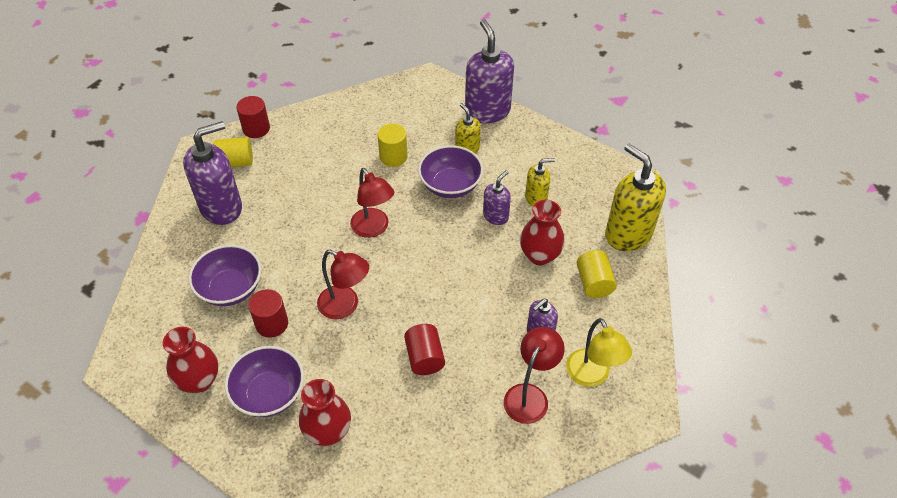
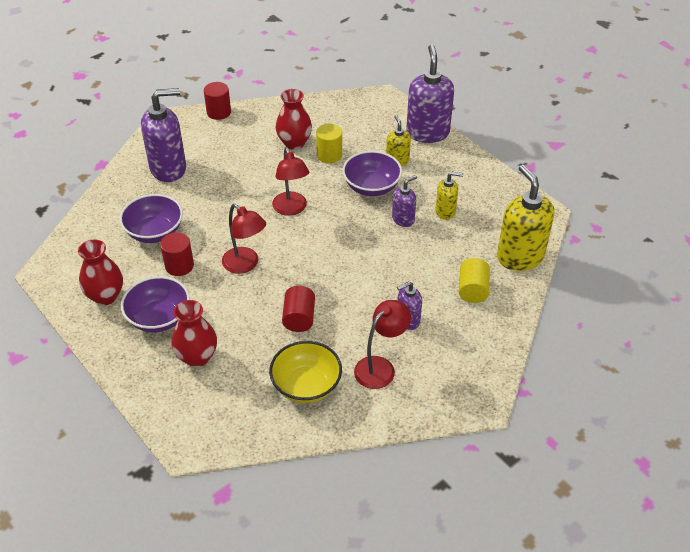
camera: 15 degrees right, 5 degrees down
yellow cylinder [213,137,253,167] -> none
red vase [520,200,565,266] -> red vase moved to [276,89,312,150]
yellow lamp [566,318,632,387] -> none
none -> yellow bowl [269,341,342,403]

